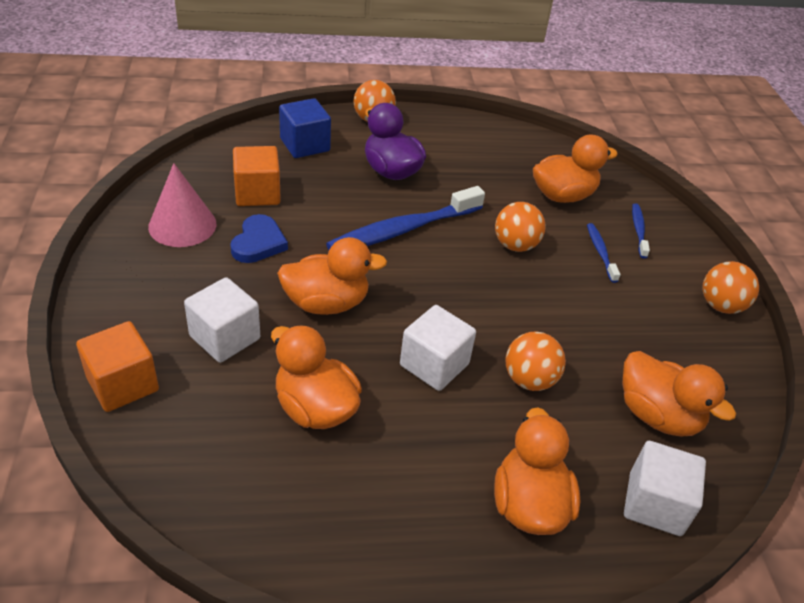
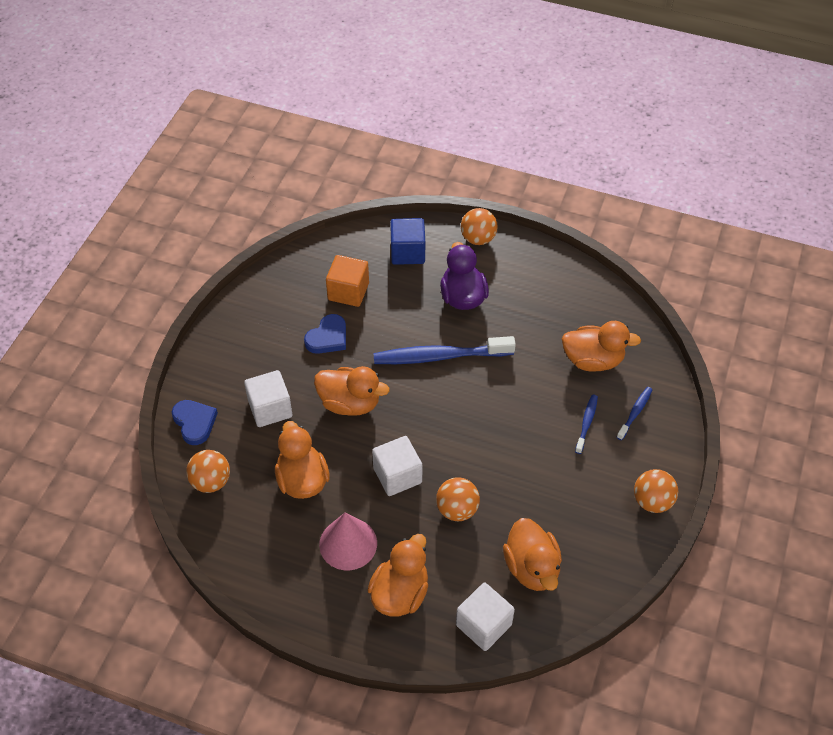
camera: 30 degrees right, 10 degrees up
orange cube [76,321,159,412] -> blue heart [172,400,218,445]
pink cone [148,163,217,247] -> pink cone moved to [319,513,377,570]
orange ball [495,202,546,252] -> orange ball moved to [186,450,230,493]

